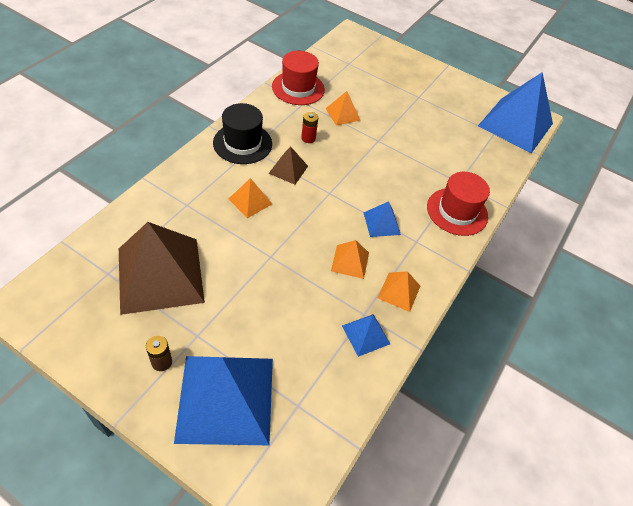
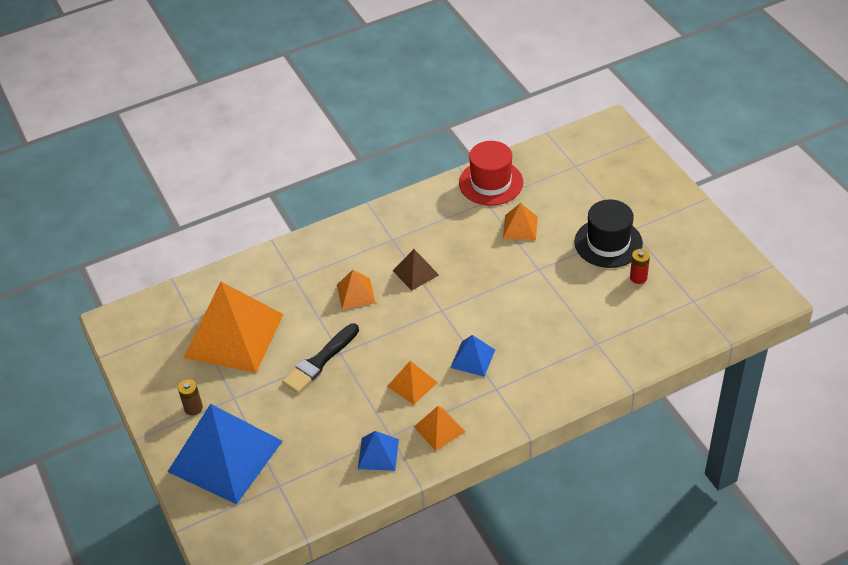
camera: 40 degrees right, 5 degrees down
brown pyramid [119,222,205,315] -> orange pyramid [184,282,284,373]
black hat [213,103,272,164] -> black hat moved to [574,199,643,268]
red battery [301,112,318,143] -> red battery moved to [630,249,650,284]
red hat [427,172,490,236] -> none
blue pyramid [478,72,553,153] -> none
none -> black brush [282,323,359,393]

